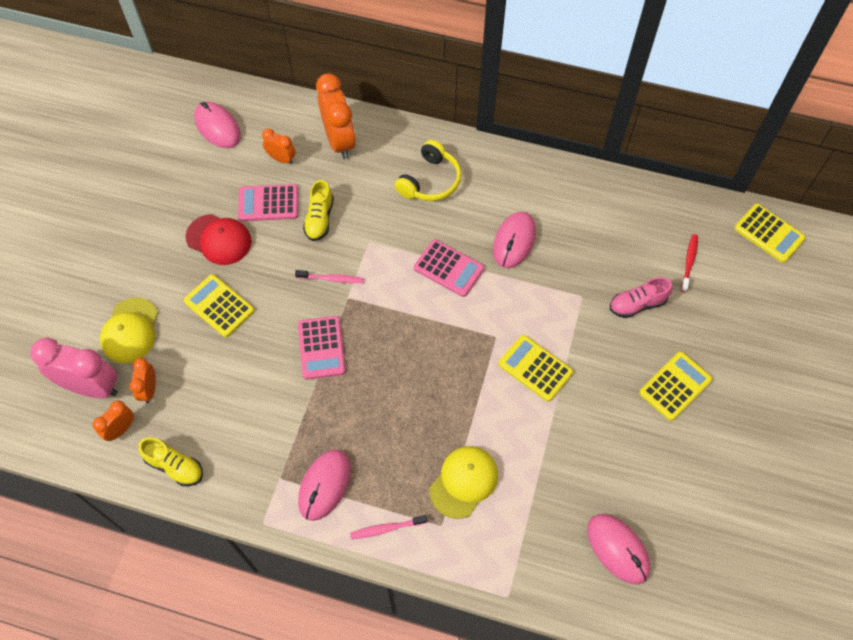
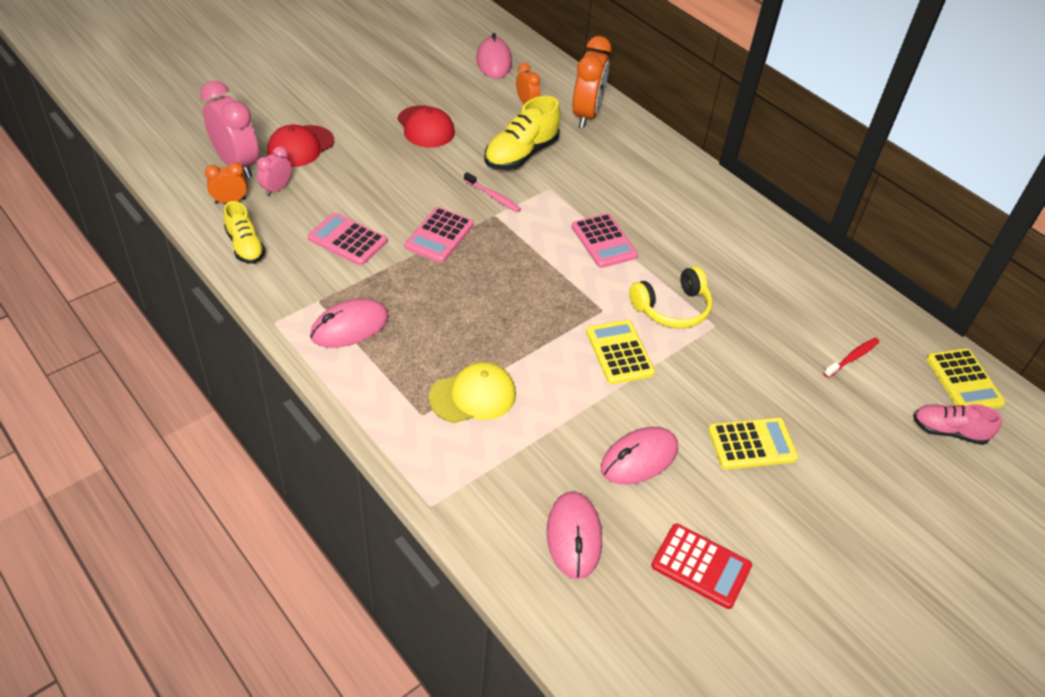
camera: 30 degrees right, 15 degrees down
yellow cap [100,298,158,363] -> red cap [267,124,334,167]
orange clock [130,358,156,403] -> pink clock [257,146,292,196]
yellow calculator [184,274,255,337] -> none
pink calculator [238,184,298,221] -> pink calculator moved to [308,213,387,266]
yellow shoe [303,180,334,241] -> yellow shoe [485,96,561,170], size x1.57
pink toothbrush [350,515,427,539] -> none
yellow headphones [394,140,461,201] -> yellow headphones moved to [629,266,713,328]
pink mouse [493,212,536,268] -> pink mouse moved to [601,427,678,485]
pink shoe [610,277,673,318] -> pink shoe moved to [913,404,1002,445]
none -> red calculator [651,524,752,609]

